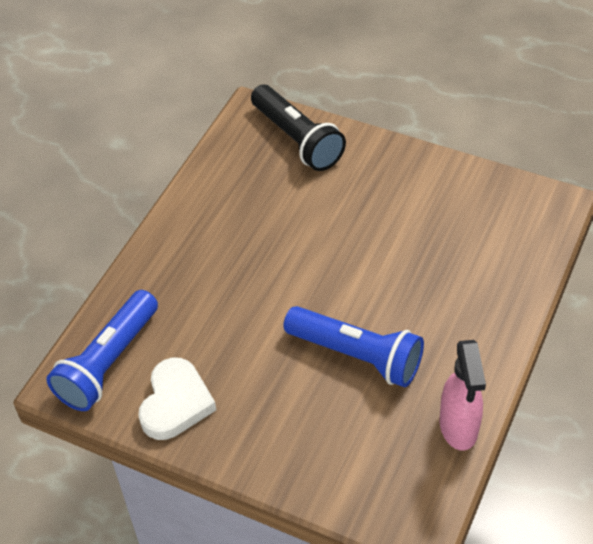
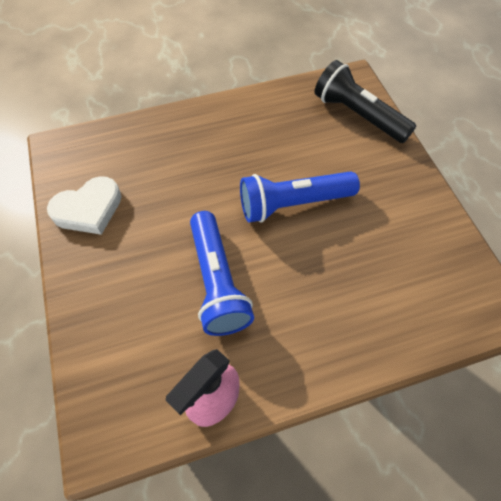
camera: 45 degrees right, 10 degrees up
blue flashlight [46,290,158,411] -> blue flashlight moved to [240,171,360,223]
black flashlight [251,85,346,171] -> black flashlight turned 120 degrees clockwise [315,60,416,143]

